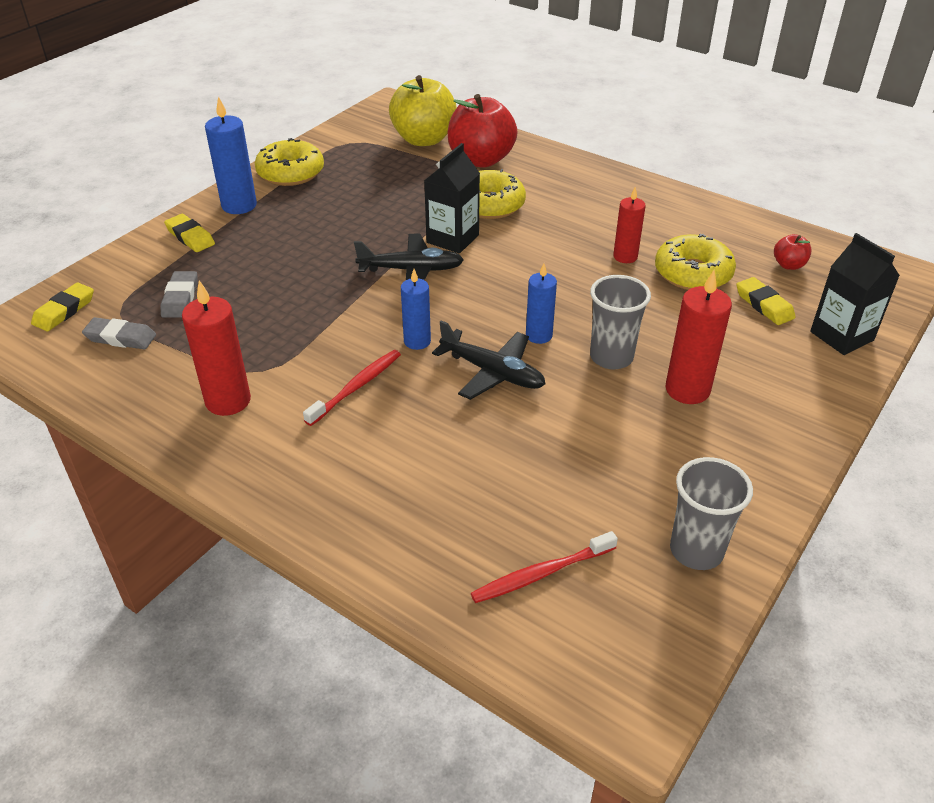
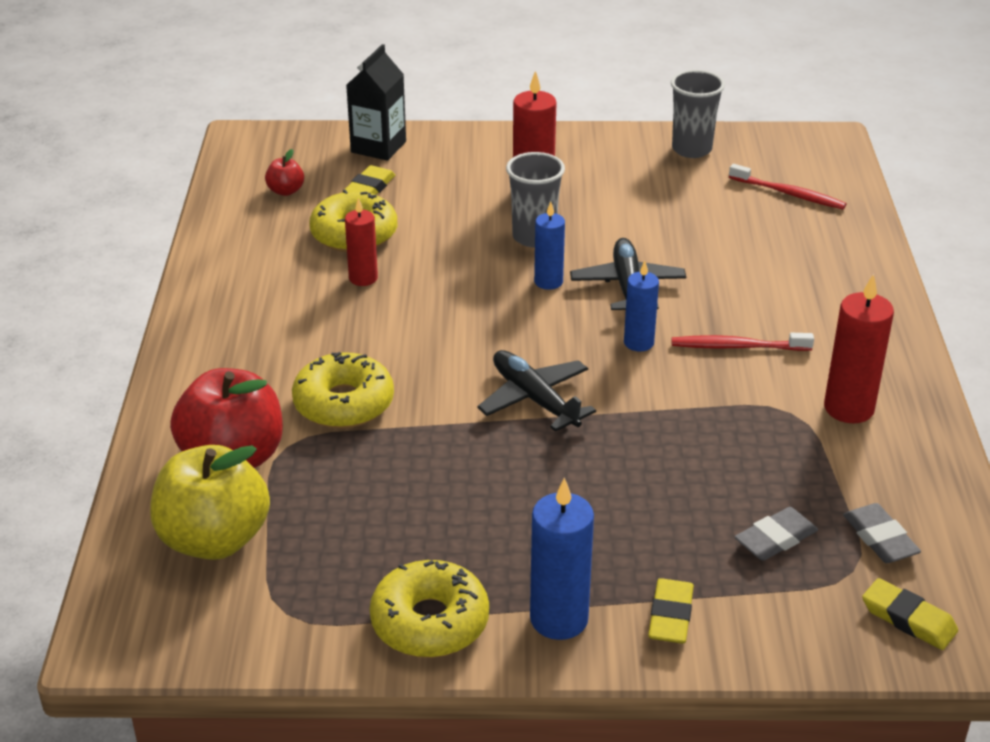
camera: 125 degrees left, 5 degrees down
yellow eraser [31,283,94,331] -> yellow eraser turned 45 degrees clockwise [862,578,958,650]
black carton [424,143,480,254] -> none

